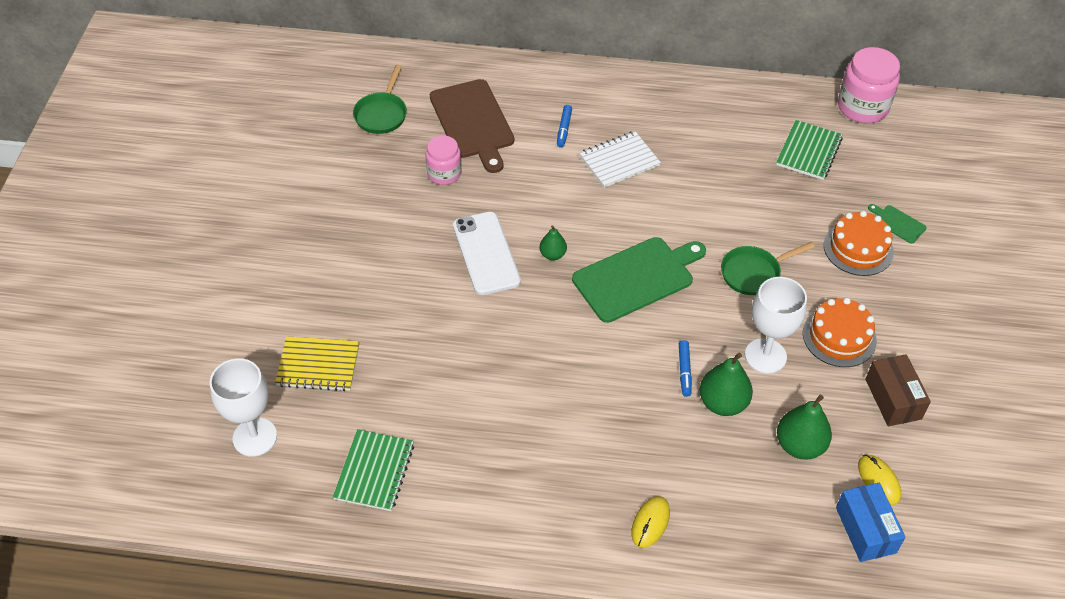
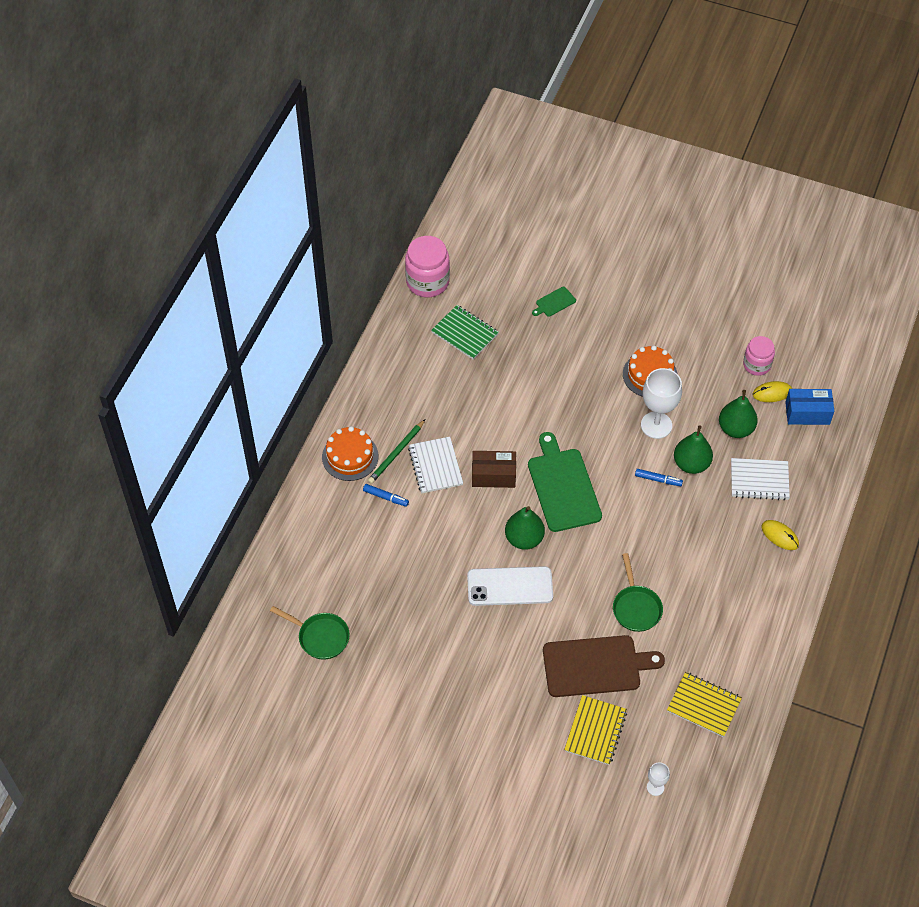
camera: 75 degrees left, 5 degrees up
white goblet [210,358,277,457] -> white goblet [647,762,670,796], size x0.49
green notebook [333,429,414,511] -> yellow notebook [667,672,742,737]
pink jar [426,136,461,185] -> pink jar moved to [743,336,775,376]
brown cutting board [430,79,514,173] -> brown cutting board moved to [543,635,665,697]
green pear [540,225,567,260] -> green pear [505,506,545,550], size x1.74
green pan [721,242,815,295] -> green pan moved to [613,553,663,632]
orange cake [824,211,894,276] -> orange cake moved to [322,426,378,481]
brown box [865,354,931,426] -> brown box moved to [472,451,516,488]
none -> green pencil [368,420,425,484]
none -> white notebook [731,458,790,501]

